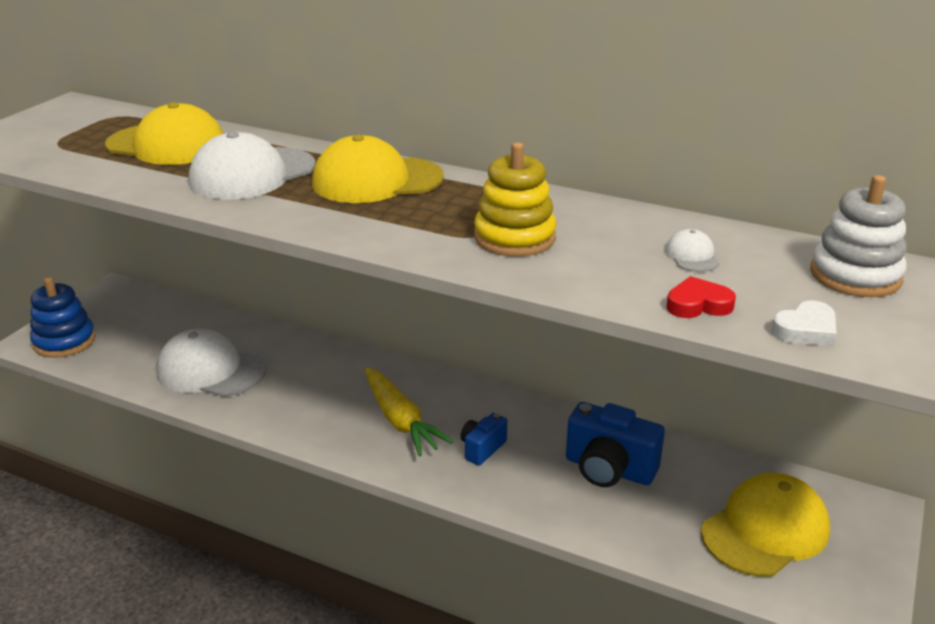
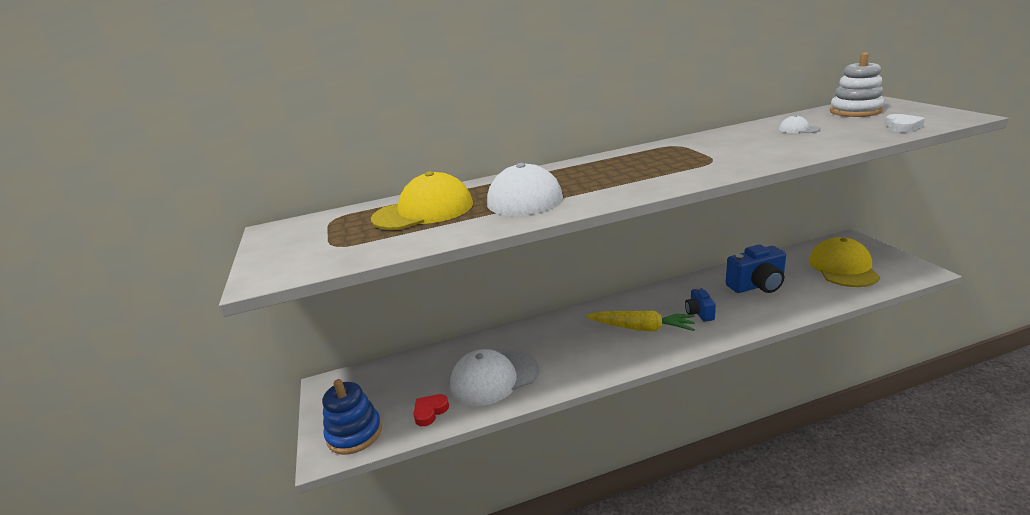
camera: 40 degrees left, 5 degrees down
yellow cap [312,135,444,203] -> none
yellow stacking toy [474,142,557,257] -> none
red heart [666,276,736,318] -> red heart moved to [413,394,449,426]

